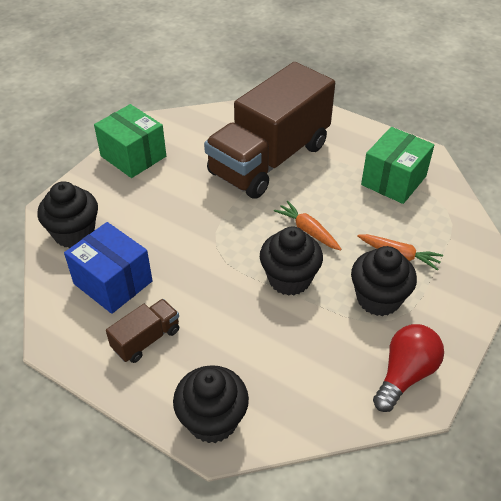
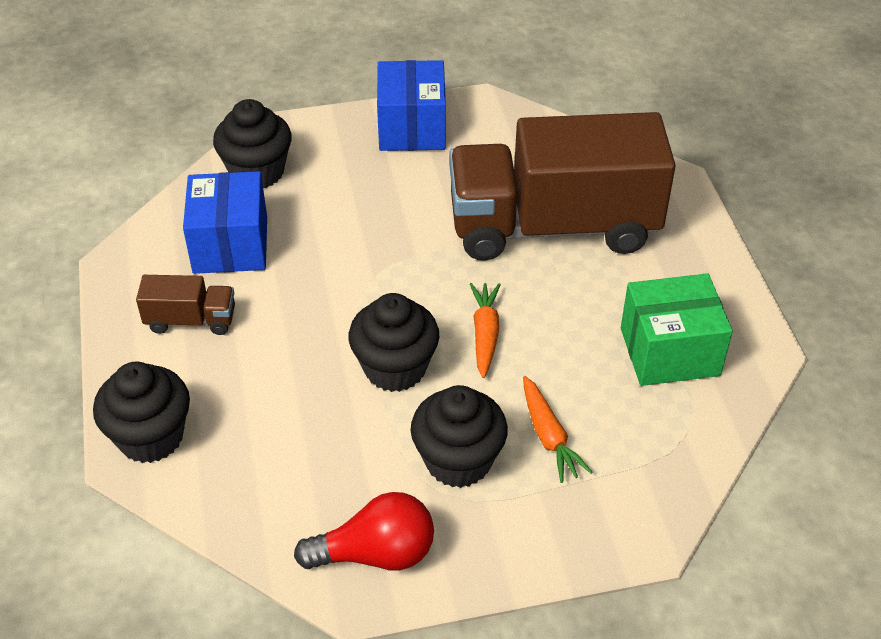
camera: 45 degrees right, 0 degrees up
green box [94,104,166,178] -> blue box [377,60,446,151]

